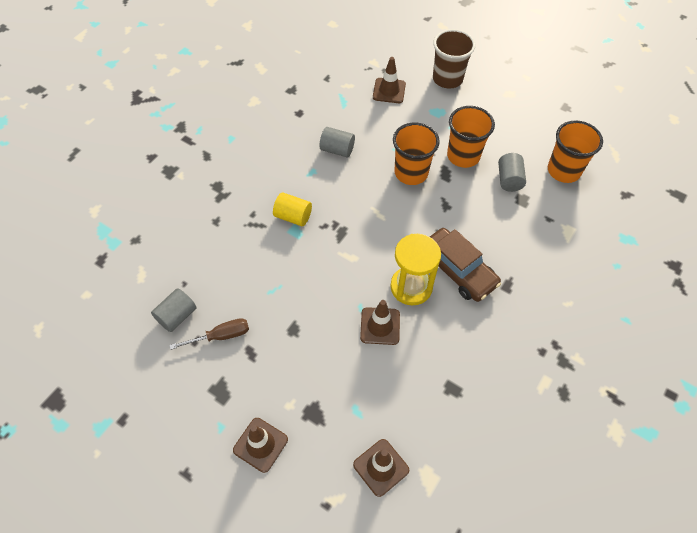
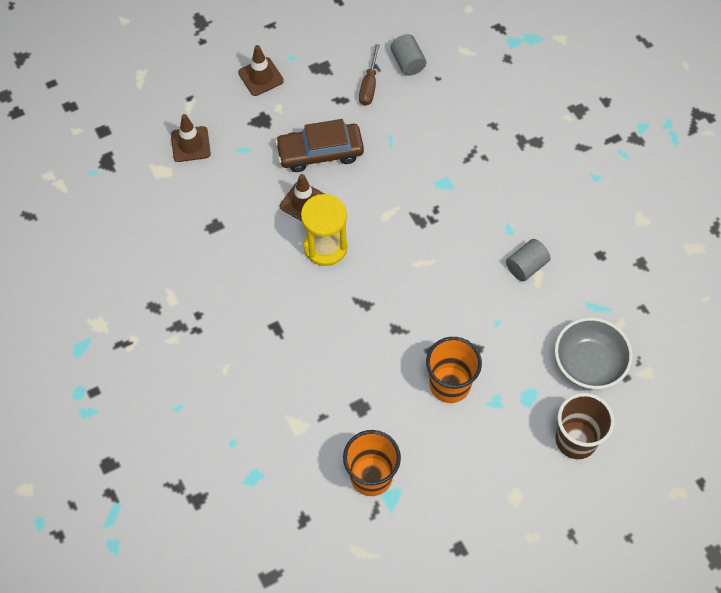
camera: 120 degrees right, 5 degrees up
yellow cylinder [273,192,312,226] -> none
brown traffic cone [373,57,406,103] -> grey bowl [555,317,633,389]
orange cup [393,122,440,185] -> none
brown car [430,228,501,302] -> brown car moved to [275,119,364,172]
grey cylinder [498,153,526,192] -> none

